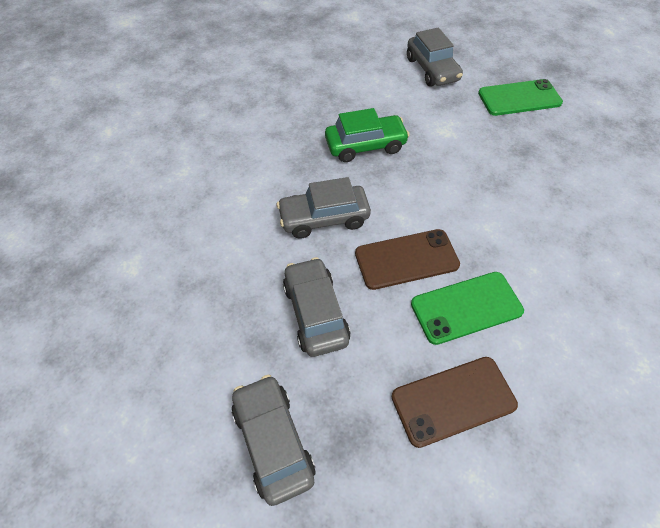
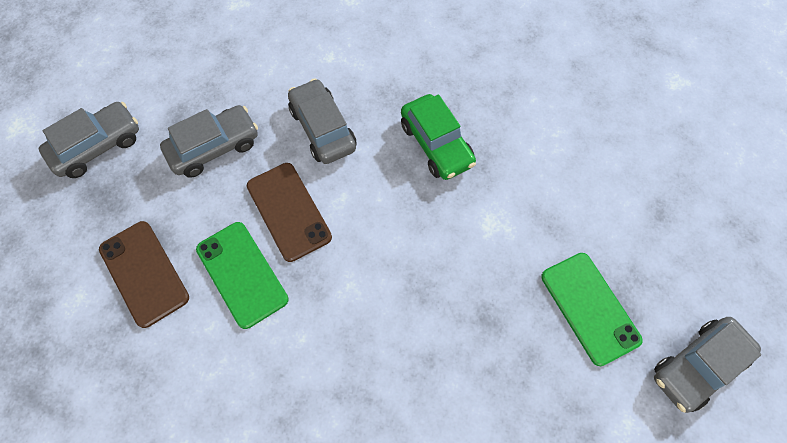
camera: 75 degrees right, 10 degrees up
grey car [407,27,463,87] -> grey car moved to [654,317,761,413]

